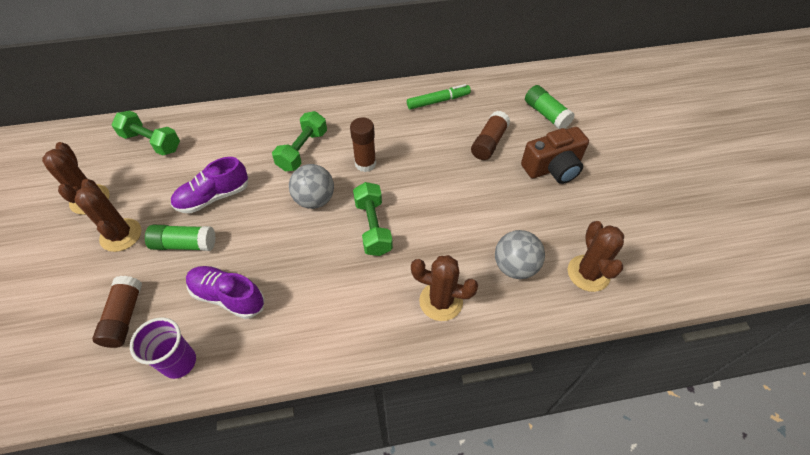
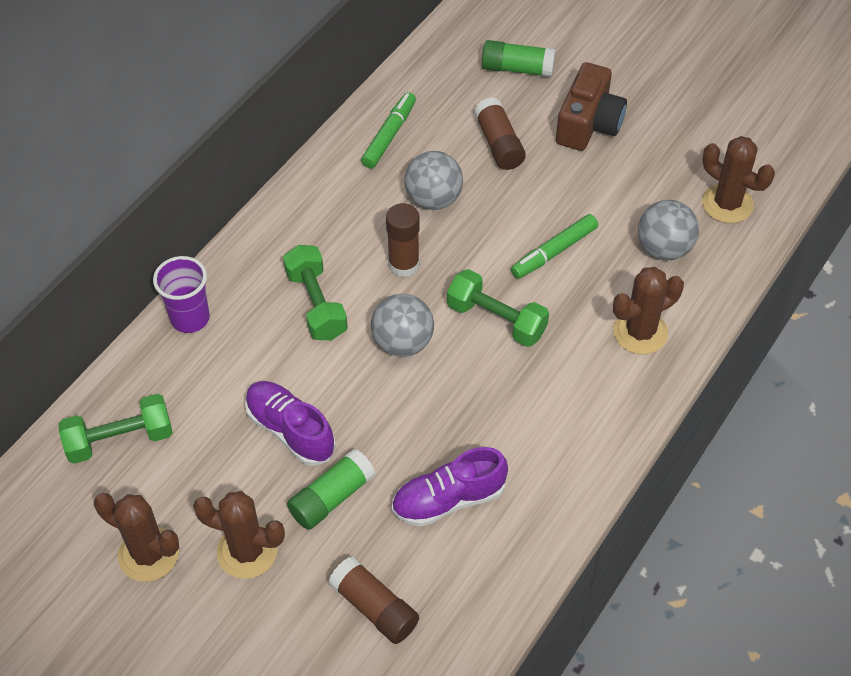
camera: 45 degrees left, 0 degrees up
purple cup [130,317,196,379] -> purple cup moved to [153,256,210,333]
purple shoe [171,157,249,213] -> purple shoe turned 120 degrees clockwise [245,381,336,466]
none -> grey ball [404,151,463,210]
none -> green marker [511,214,598,279]

